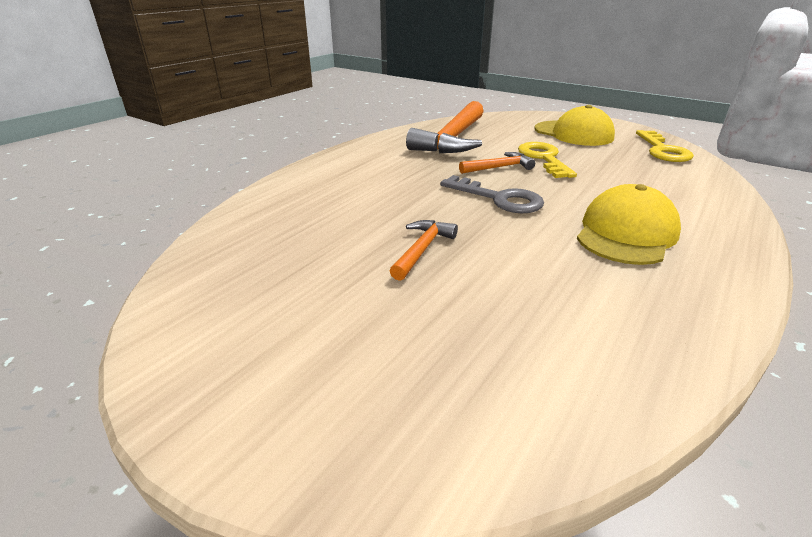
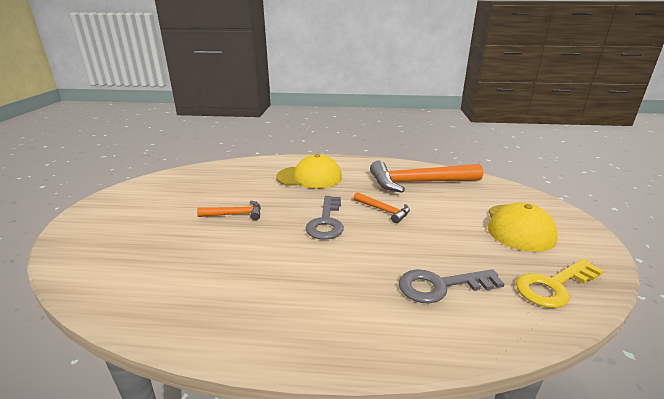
camera: 60 degrees right, 5 degrees down
yellow key [518,142,577,178] -> none
yellow cap [577,184,681,265] -> yellow cap moved to [276,154,342,189]
none -> grey key [399,269,505,303]

